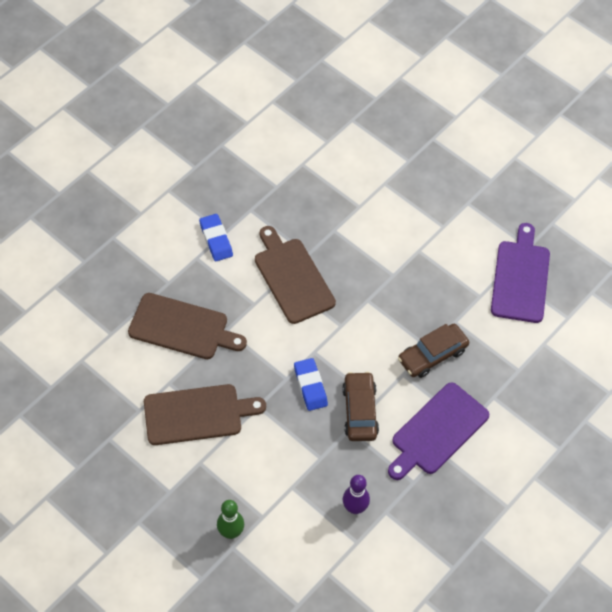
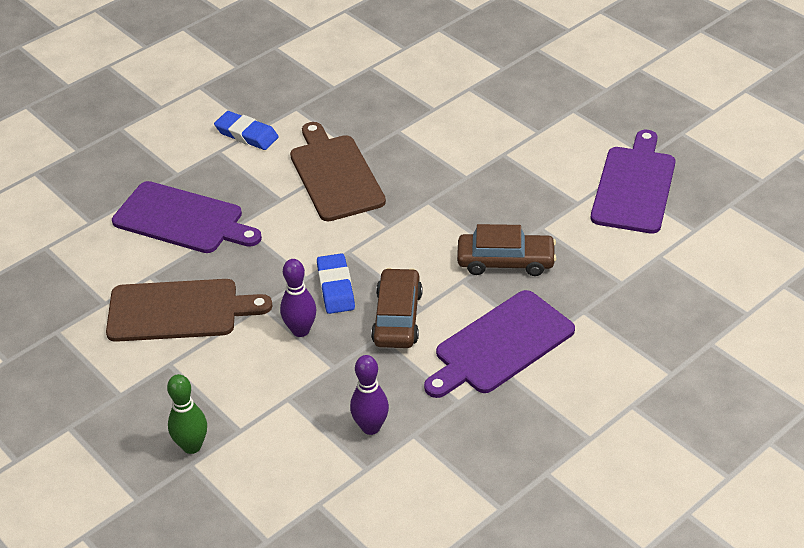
camera: 10 degrees right, 15 degrees down
brown cutting board [128,293,247,359] -> purple cutting board [112,181,262,253]
blue eraser [199,214,233,261] -> blue eraser turned 45 degrees counterclockwise [214,111,279,150]
brown car [398,324,469,378] -> brown car turned 150 degrees counterclockwise [457,224,557,276]
none -> purple bowling pin [280,259,317,337]

